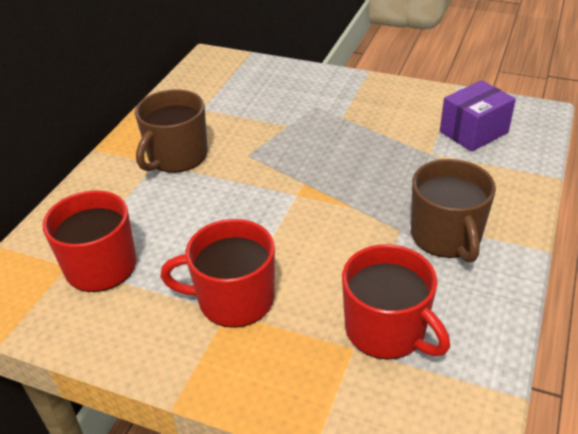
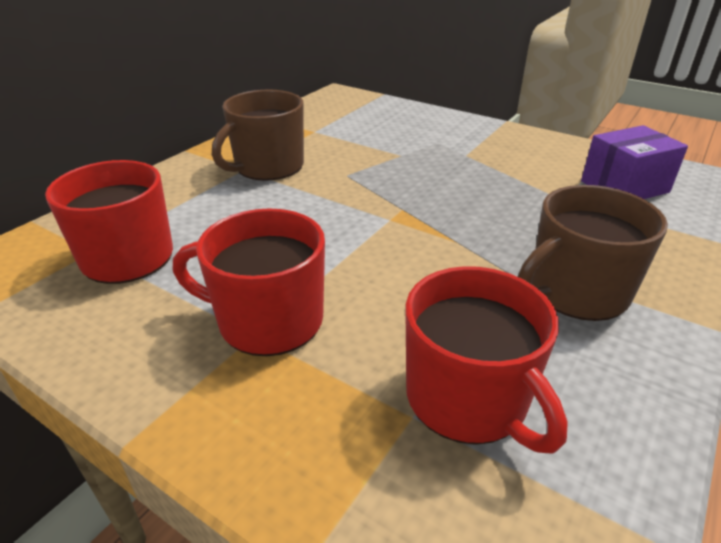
camera: 10 degrees right, 5 degrees down
brown mug [411,159,496,263] -> brown mug turned 60 degrees clockwise [517,185,668,321]

